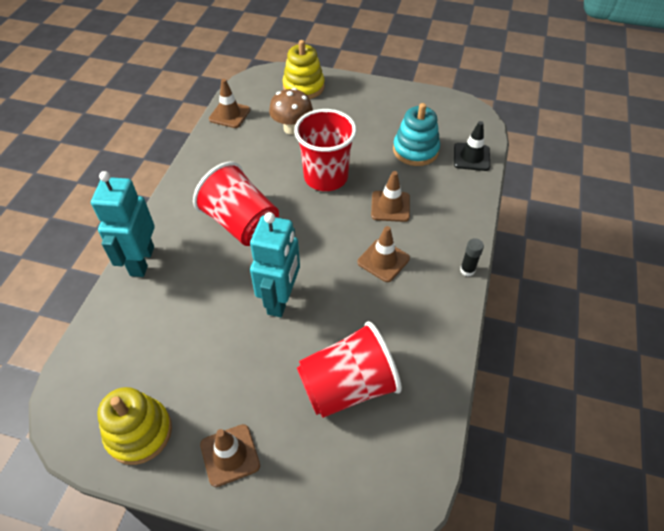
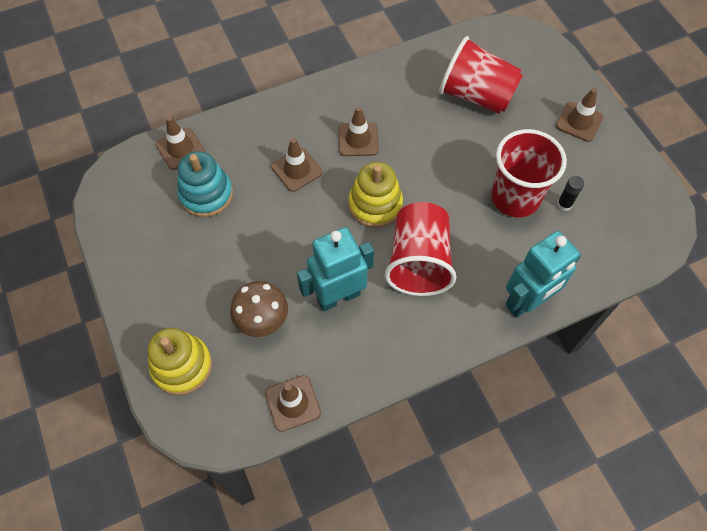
camera: 130 degrees left, 10 degrees up
yellow stacking toy [97,387,172,465] -> yellow stacking toy moved to [348,162,403,228]
turquoise robot [250,212,300,317] -> turquoise robot moved to [297,227,374,312]
red cup [294,109,357,191] -> red cup moved to [491,129,567,217]
black traffic cone [454,121,490,171] -> brown traffic cone [156,116,205,170]
black glue stick [460,238,484,276] -> black glue stick moved to [557,176,584,211]

